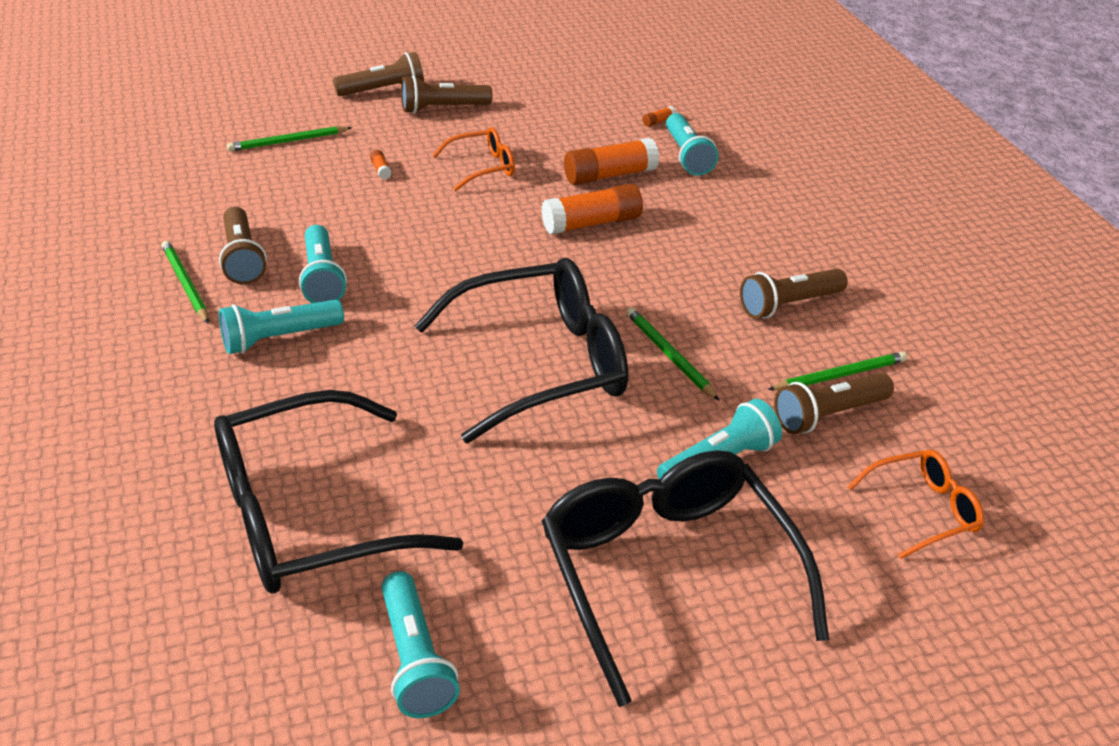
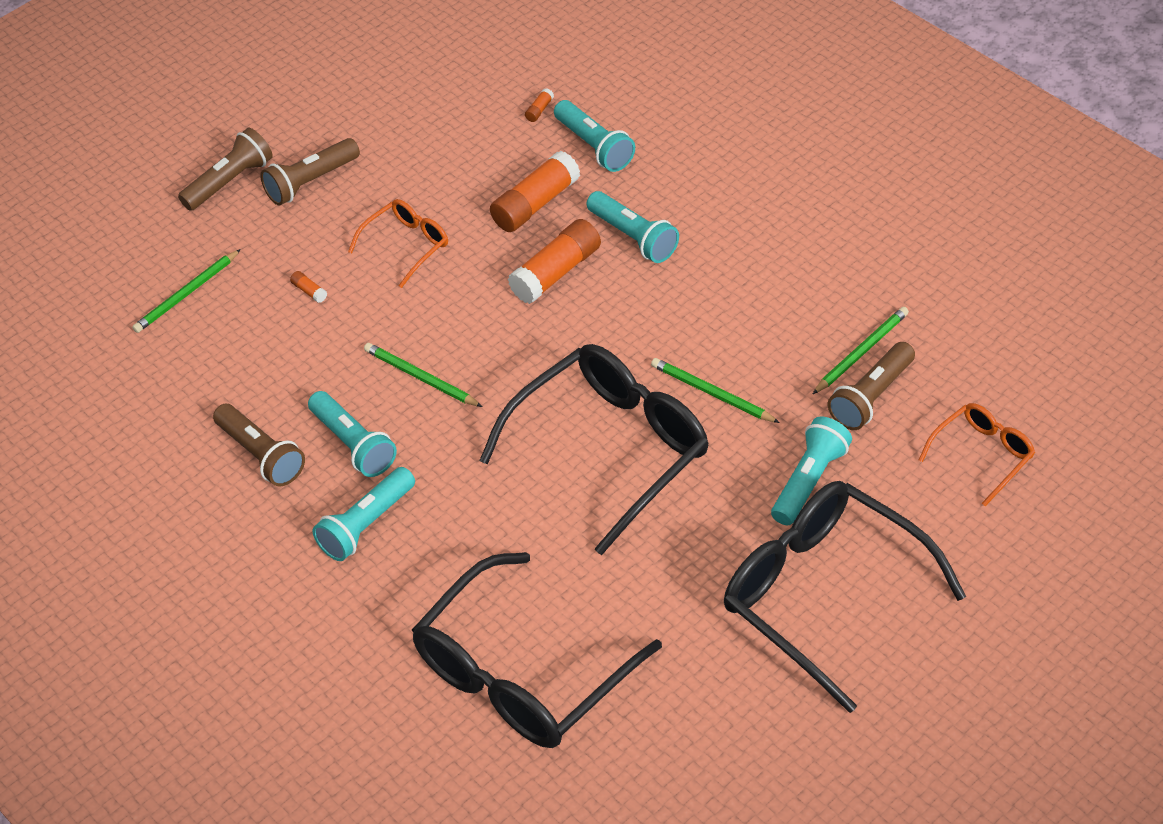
camera: 20 degrees left, 10 degrees up
green pencil [162,241,209,324] -> green pencil moved to [364,343,482,407]
turquoise flashlight [381,571,460,718] -> turquoise flashlight moved to [587,191,679,263]
brown flashlight [740,269,848,319] -> none

